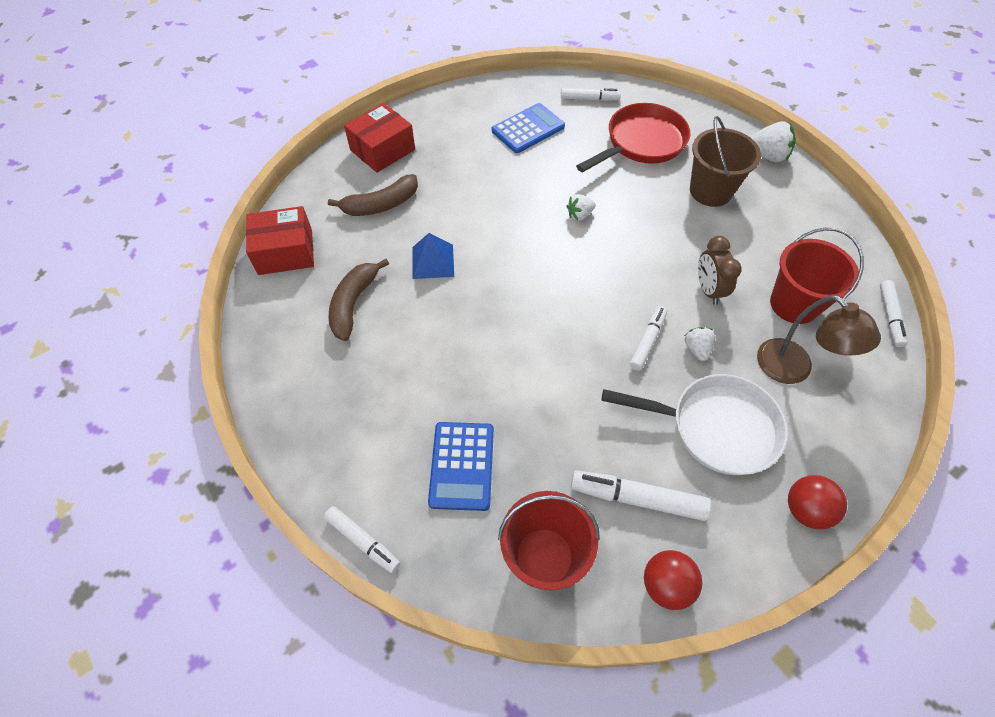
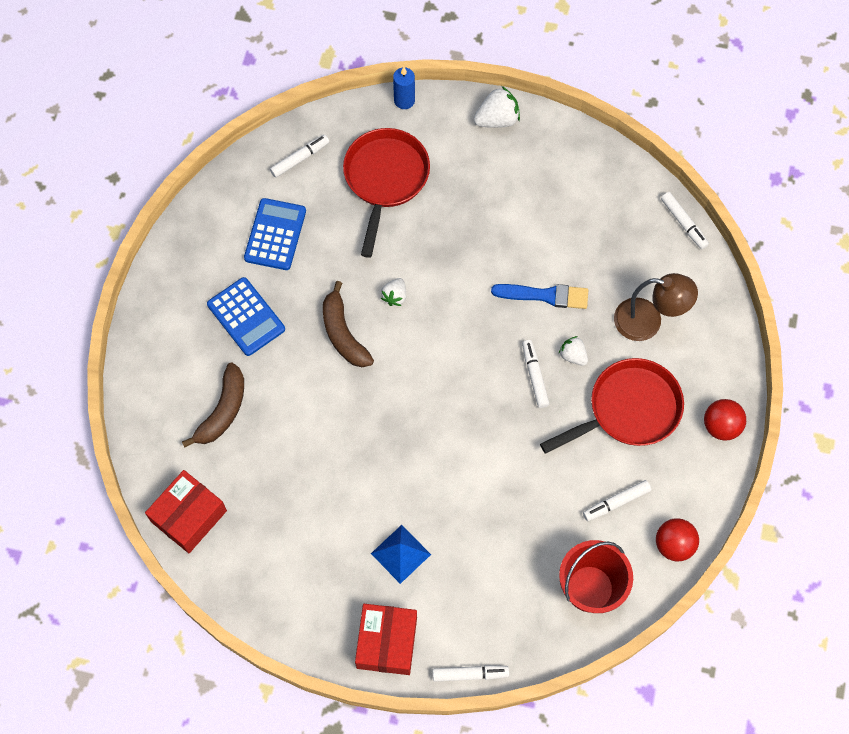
camera: 40 degrees left, 10 degrees up
brown banana [329,259,389,341] -> brown banana moved to [323,281,374,367]
red box [344,103,415,173] -> red box moved to [355,604,417,675]
blue pyramid [413,233,454,279] -> blue pyramid moved to [371,525,431,584]
blue calculator [428,422,494,511] -> blue calculator moved to [207,277,285,356]
white marker [571,470,711,521] -> white marker [583,480,651,521], size x0.66
white pan [601,374,788,475] -> red pan [540,358,684,454]
brown bucket [690,116,761,207] -> none
brown clock [698,236,742,305] -> blue brush [491,284,588,309]
red bucket [770,228,864,324] -> none
none -> blue candle [393,67,415,109]

